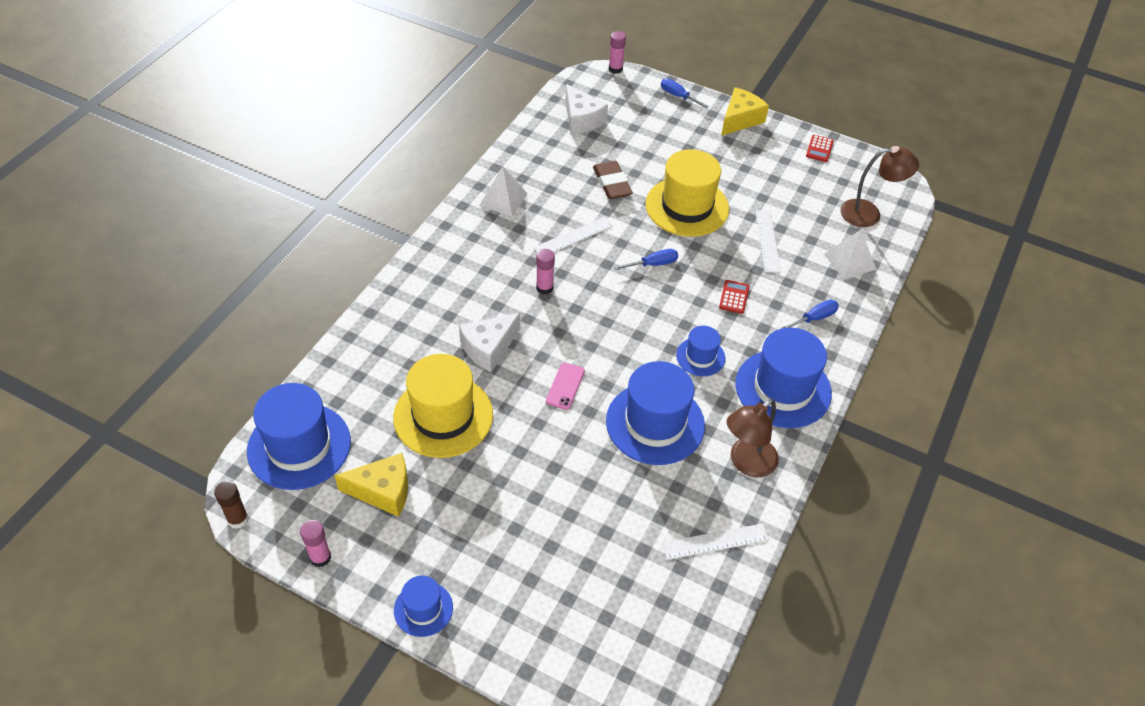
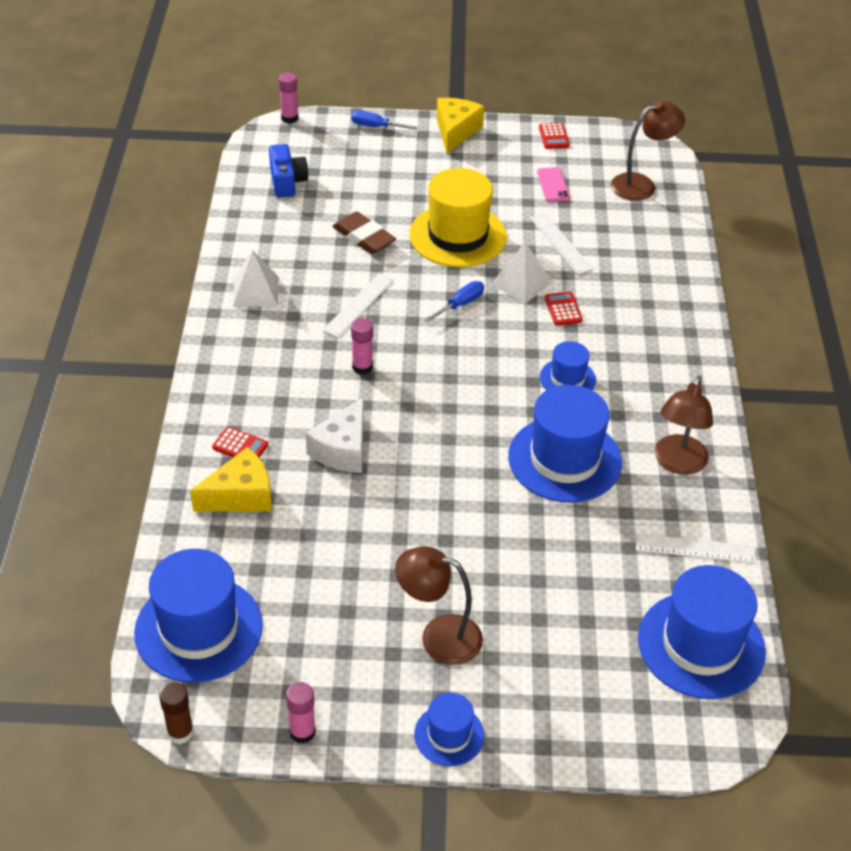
camera: 25 degrees left, 5 degrees down
yellow cheese [334,453,408,517] -> yellow cheese moved to [190,447,272,511]
yellow hat [393,354,493,458] -> none
pink phone [546,363,585,410] -> pink phone moved to [537,167,570,202]
white cheese [565,84,608,134] -> blue camera [269,144,309,197]
white ruler [662,523,769,560] -> white ruler turned 45 degrees clockwise [636,533,756,563]
blue hat [736,328,832,428] -> blue hat moved to [638,565,766,699]
blue screwdriver [780,300,839,329] -> none
white pyramid [824,230,876,280] -> white pyramid moved to [491,242,552,304]
none -> red calculator [212,427,268,457]
none -> brown lamp [395,546,483,665]

